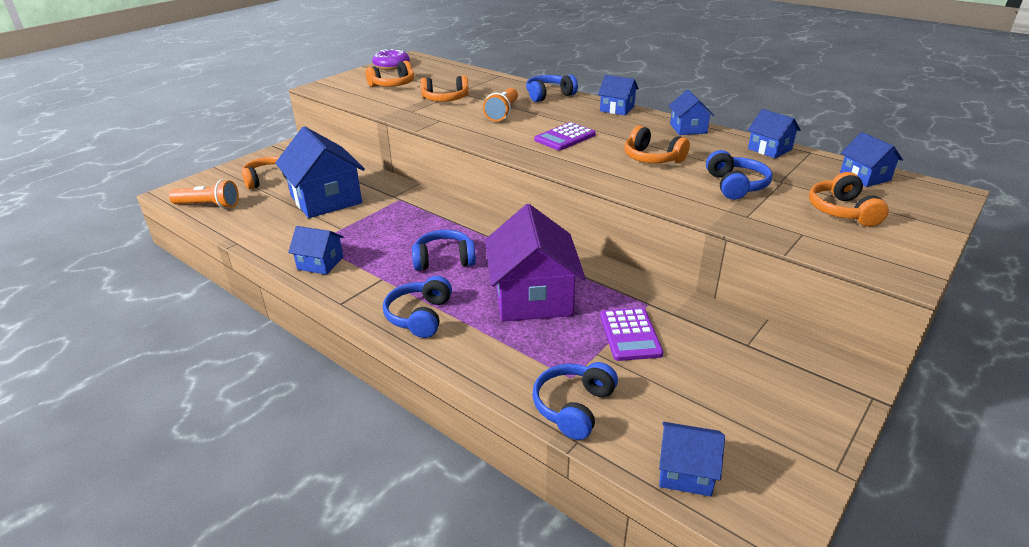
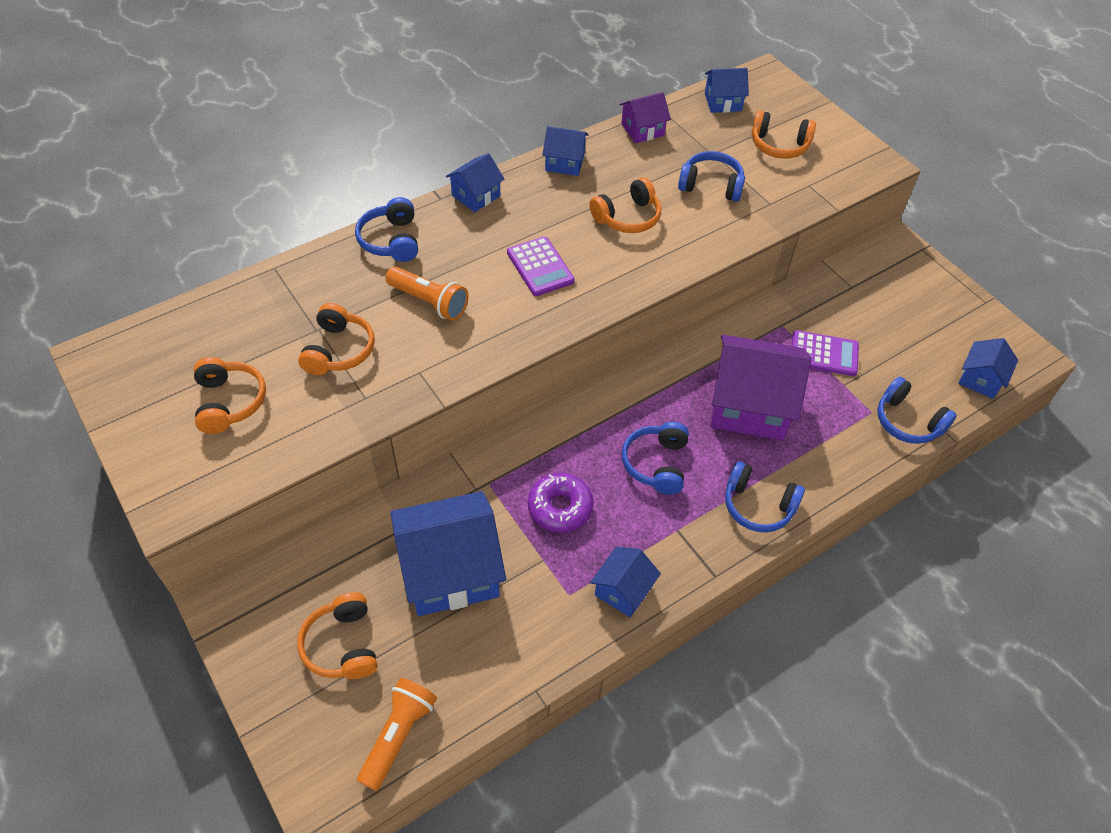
camera: 75 degrees left, 20 degrees up
purple donut [372,49,410,70] -> purple donut moved to [528,473,594,533]
blue house [748,109,801,158] -> purple house [619,92,671,143]

